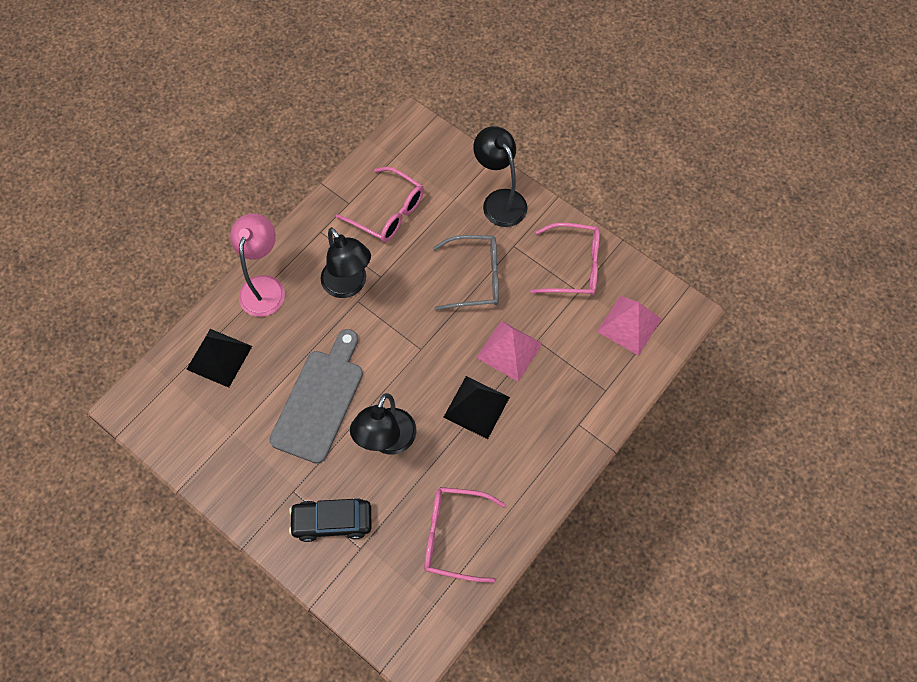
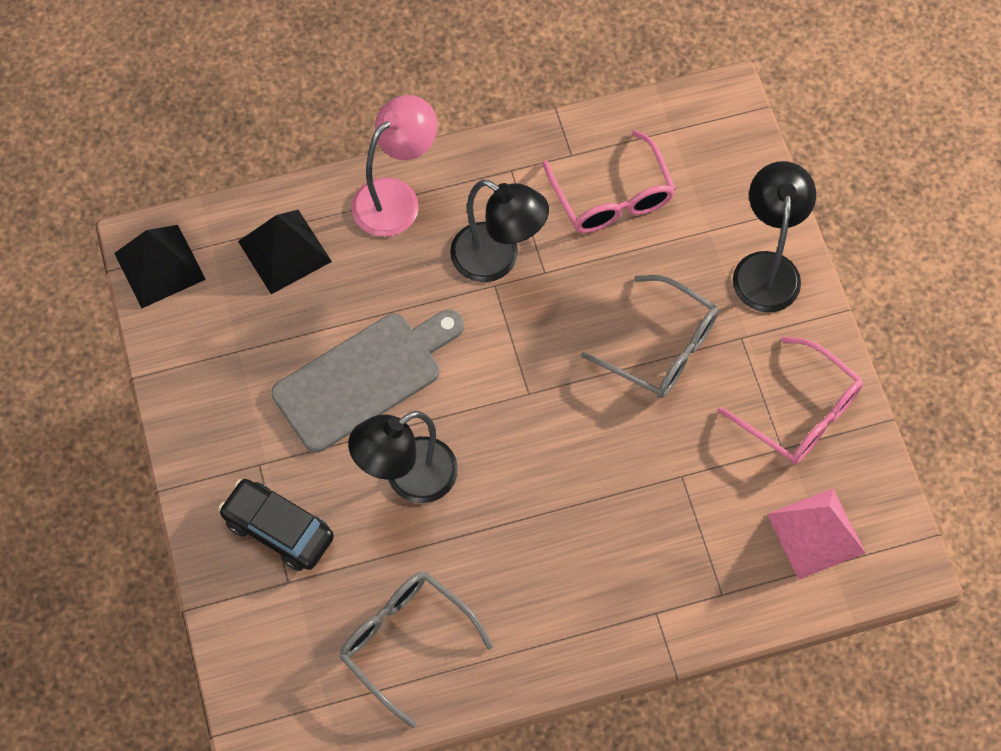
camera: 35 degrees right, 0 degrees up
black lamp [321,227,371,298] -> black lamp turned 60 degrees counterclockwise [450,180,549,282]
pink glasses [424,487,506,583] -> grey glasses [339,571,493,728]
black pyramid [444,376,510,439] -> black pyramid moved to [114,225,206,308]
pink pyramid [477,321,543,382] -> none

